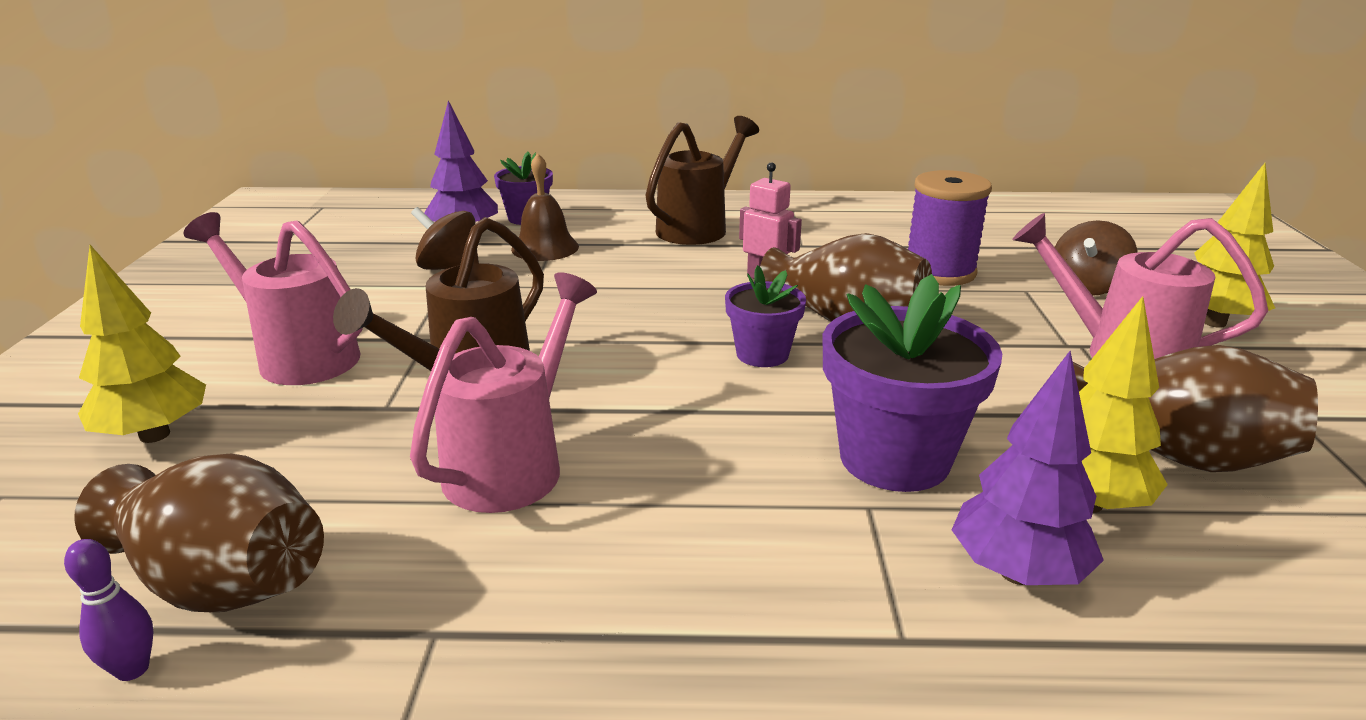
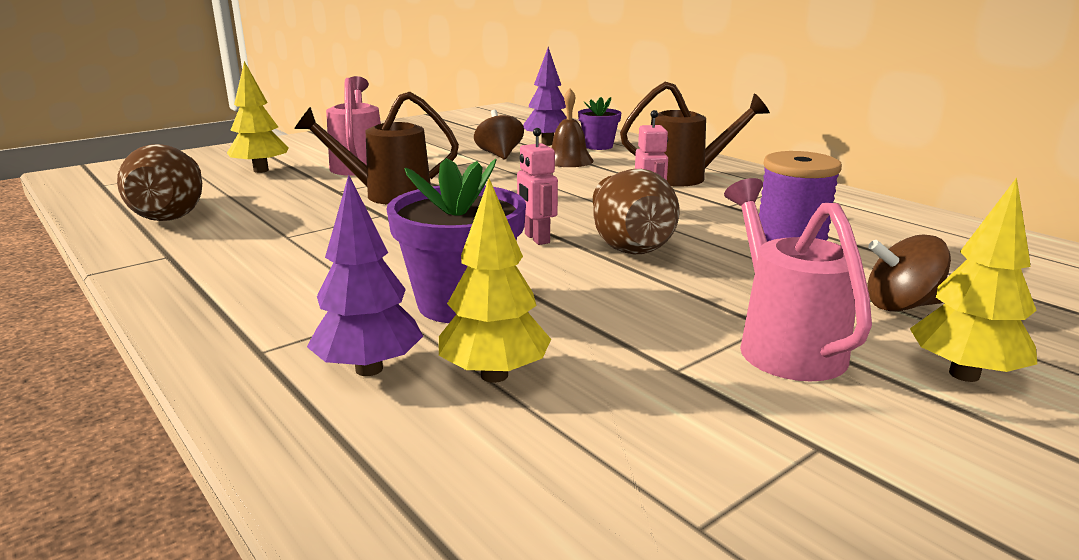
camera: 50 degrees right, 5 degrees down
purple bowling pin [64,539,153,681] -> none
pink watering can [410,272,597,513] -> none
purple flower pot [725,265,806,367] -> pink robot [517,128,558,245]
brown vase [1073,345,1318,472] -> none

